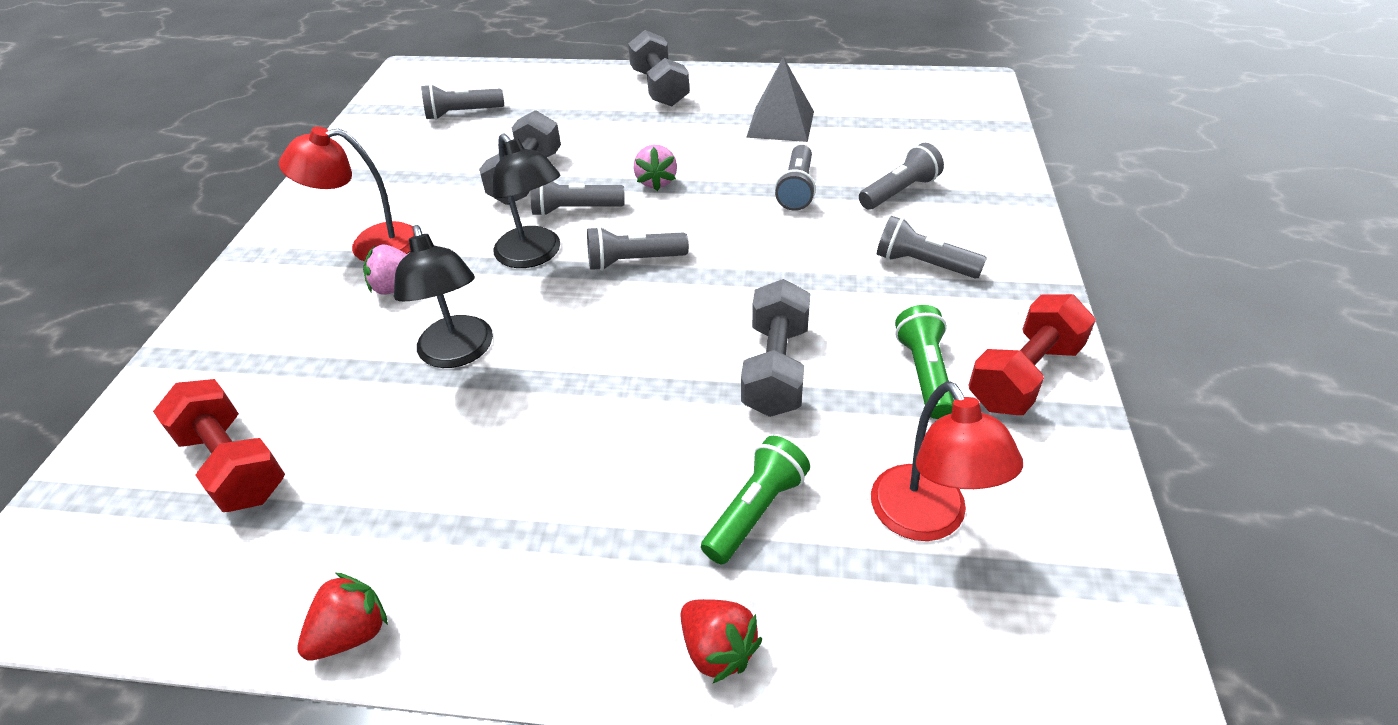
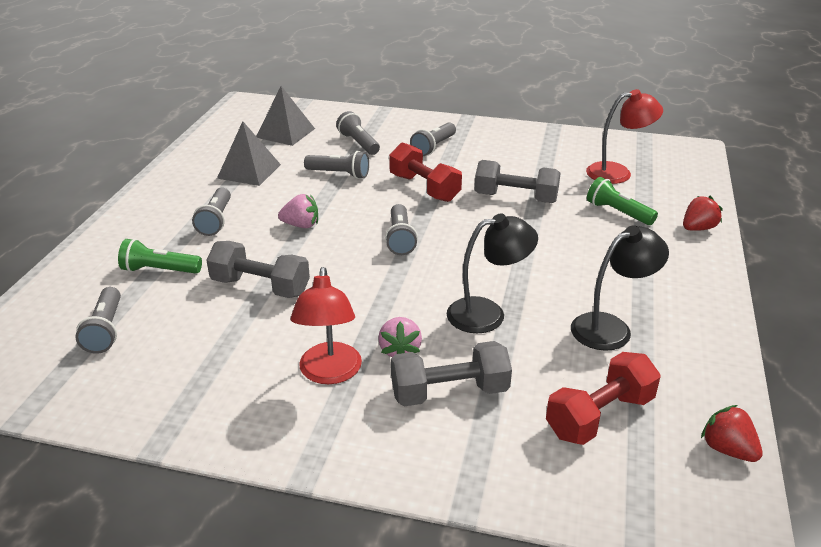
camera: 85 degrees left, 10 degrees down
red strawberry [297,573,388,661] -> red strawberry moved to [701,405,763,462]
black lamp [493,133,561,268] -> black lamp moved to [571,225,669,351]
grey flashlight [530,181,625,216] -> grey flashlight moved to [192,188,231,236]
grey dumbbell [628,30,690,106] -> grey dumbbell moved to [391,341,512,406]
green flashlight [895,305,954,419] -> green flashlight moved to [118,239,202,274]
red dumbbell [968,294,1096,415] -> red dumbbell moved to [389,142,462,202]
none -> grey pyramid [256,86,315,146]

